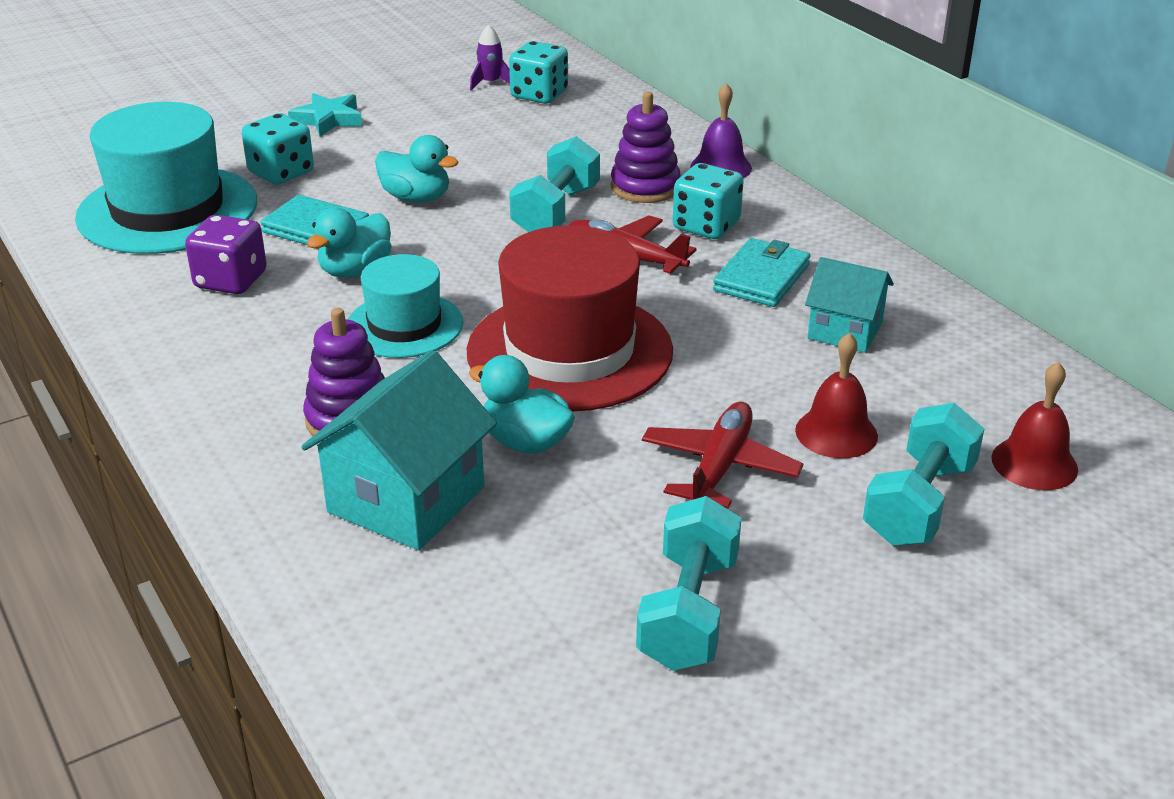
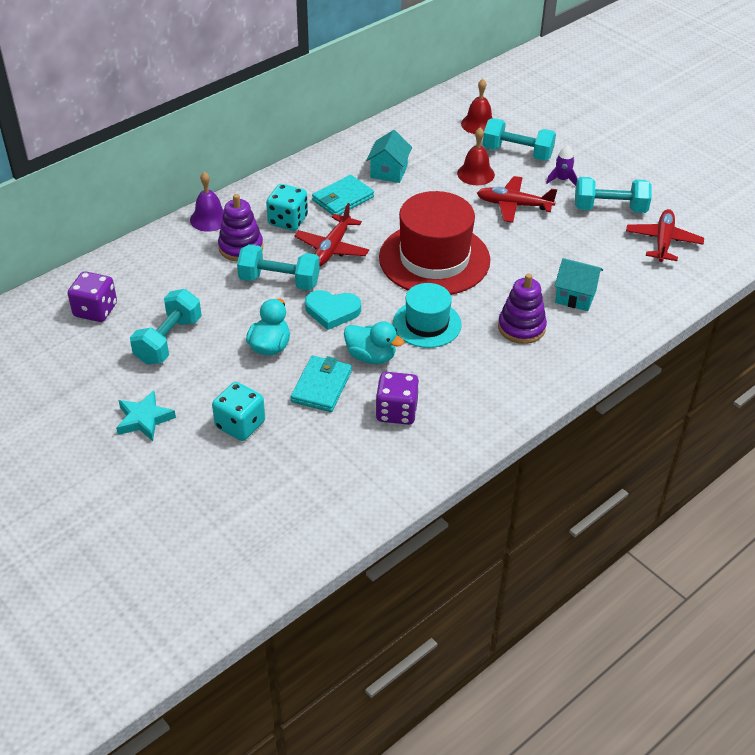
camera: 100 degrees left, 10 degrees up
turquoise hat [75,102,257,254] -> none
turquoise house [301,350,497,550] -> turquoise house [555,258,603,311], size x0.62
turquoise duck [469,355,575,454] -> none
purple rocket [470,25,510,91] -> purple rocket moved to [546,145,578,186]
turquoise dice [509,41,568,104] -> purple dice [68,271,117,322]
turquoise wallet [713,238,810,307] -> turquoise wallet turned 60 degrees counterclockwise [312,175,374,215]
none -> turquoise dumbbell [130,289,202,365]
none -> turquoise heart [305,290,361,330]
none -> red plane [626,209,704,262]

